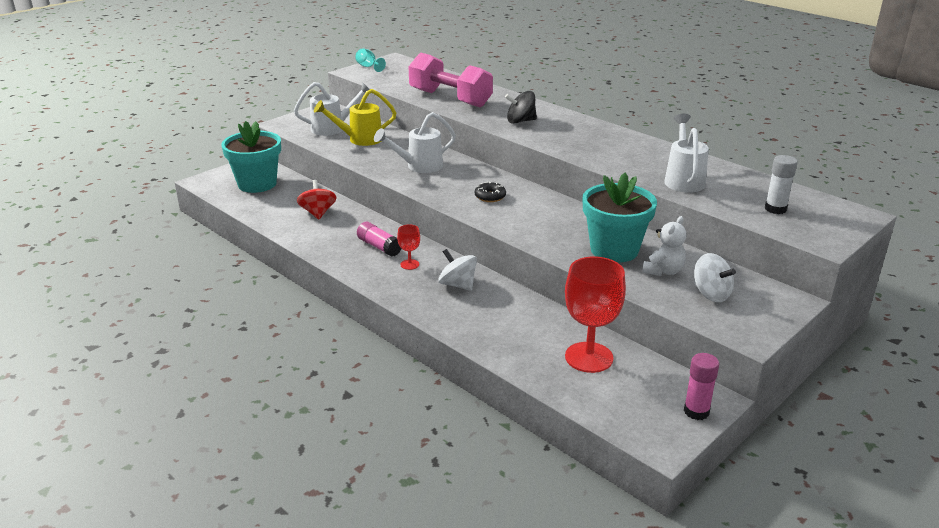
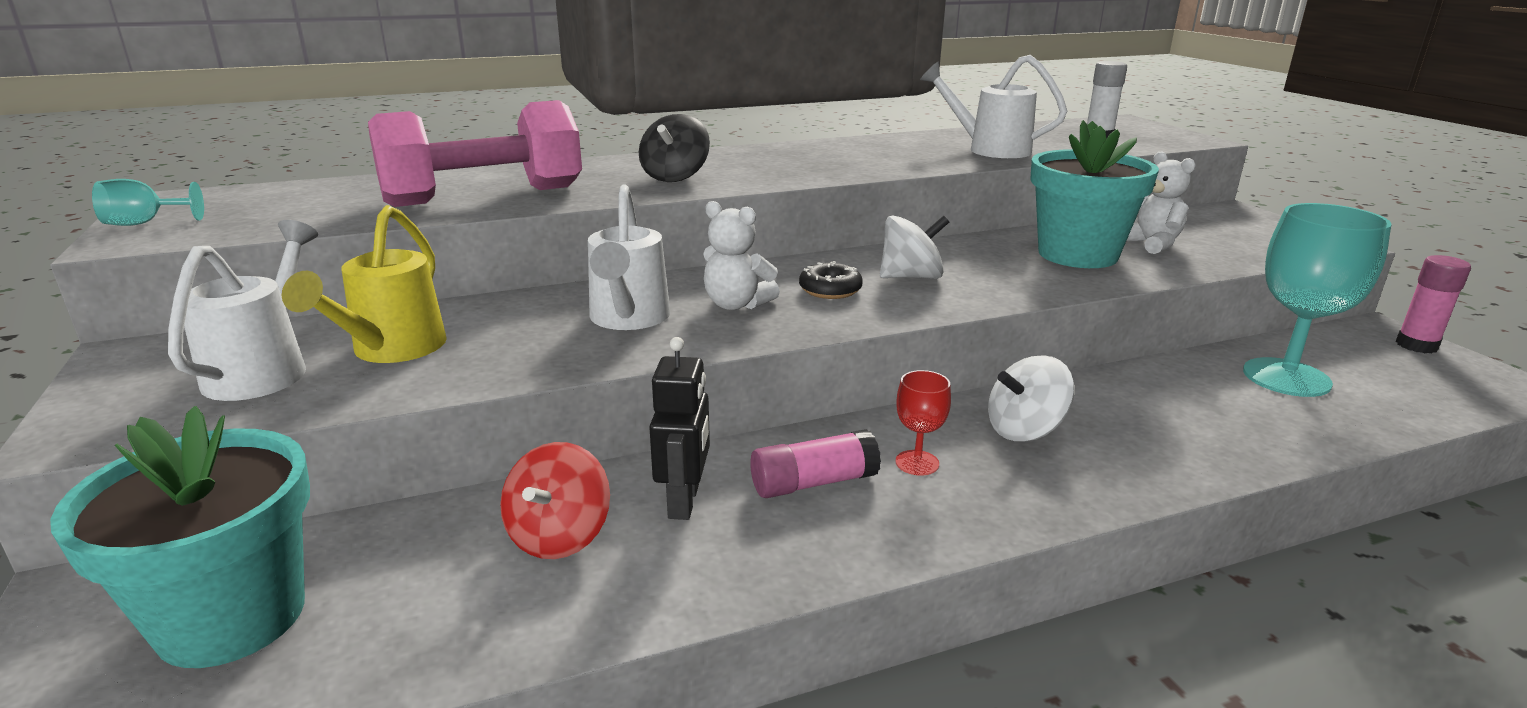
camera: 65 degrees left, 5 degrees down
red spinning top [297,180,337,220] -> red spinning top turned 90 degrees counterclockwise [500,442,610,559]
red goblet [565,256,626,373] -> turquoise goblet [1243,203,1392,397]
white spinning top [694,253,736,302] -> white spinning top moved to [880,216,949,279]
none -> black robot [649,337,710,520]
none -> white teddy bear [703,201,780,310]

